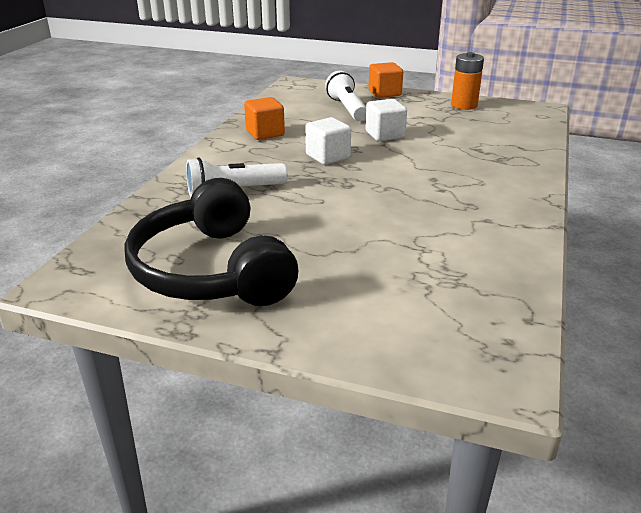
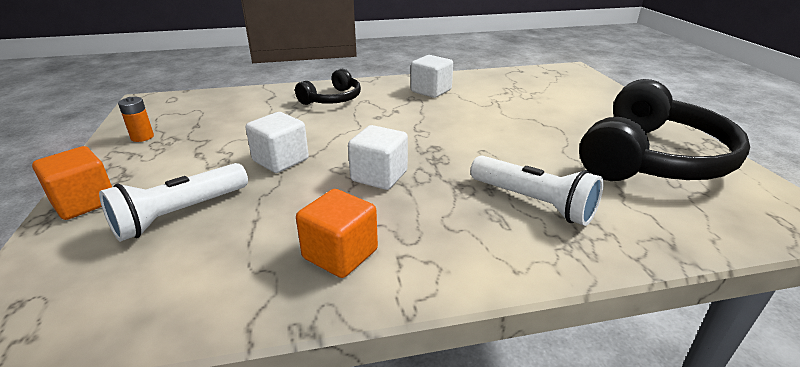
camera: 120 degrees left, 0 degrees up
orange battery [451,52,484,110] -> orange battery [118,97,154,142], size x0.60
none -> black headphones [295,69,361,105]
none -> white cube [411,55,453,98]

